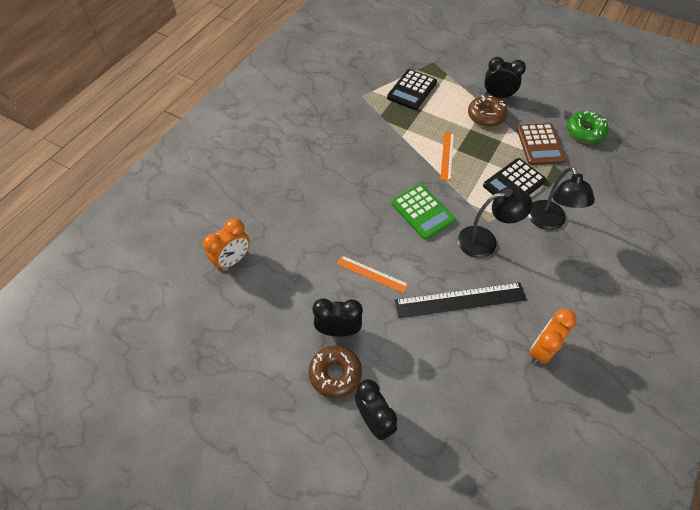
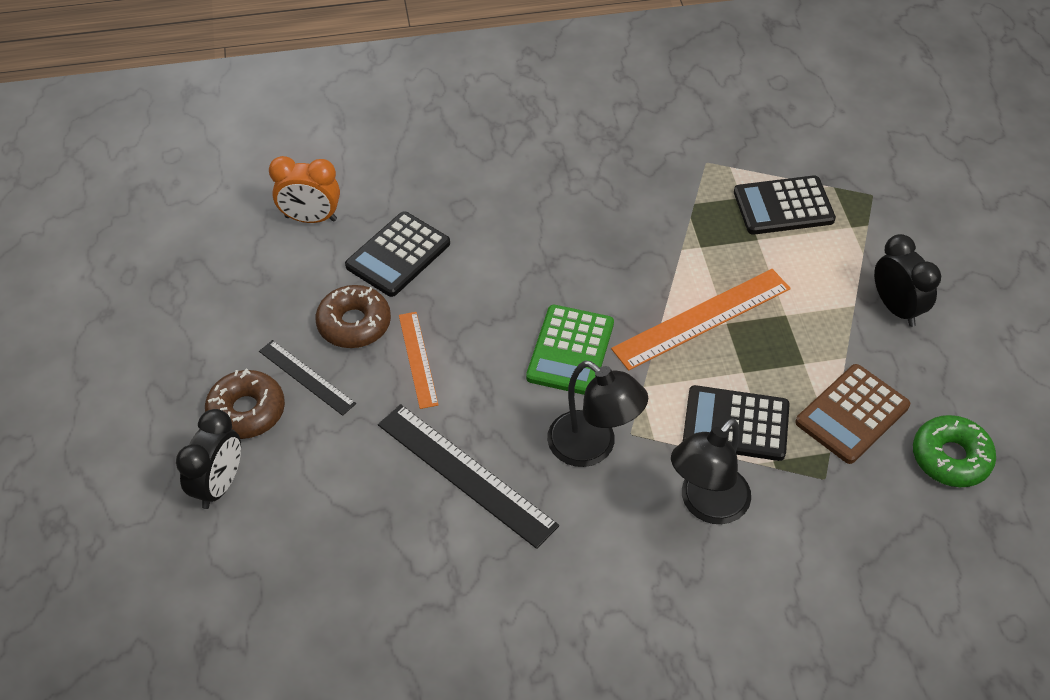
camera: 50 degrees right, 5 degrees down
black clock [312,298,363,337] -> black ruler [259,340,356,416]
orange ruler [440,132,454,181] -> orange ruler [611,269,791,370], size x1.70
brown donut [468,95,508,127] -> brown donut moved to [315,285,391,348]
orange clock [529,309,577,364] -> none
none -> black calculator [345,211,450,297]

